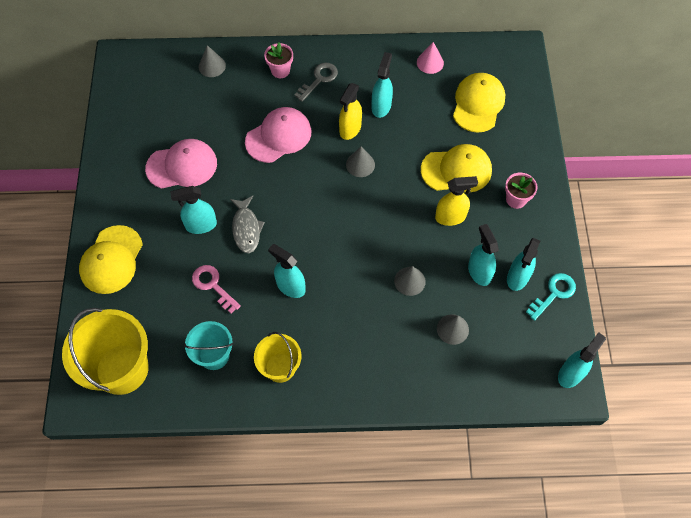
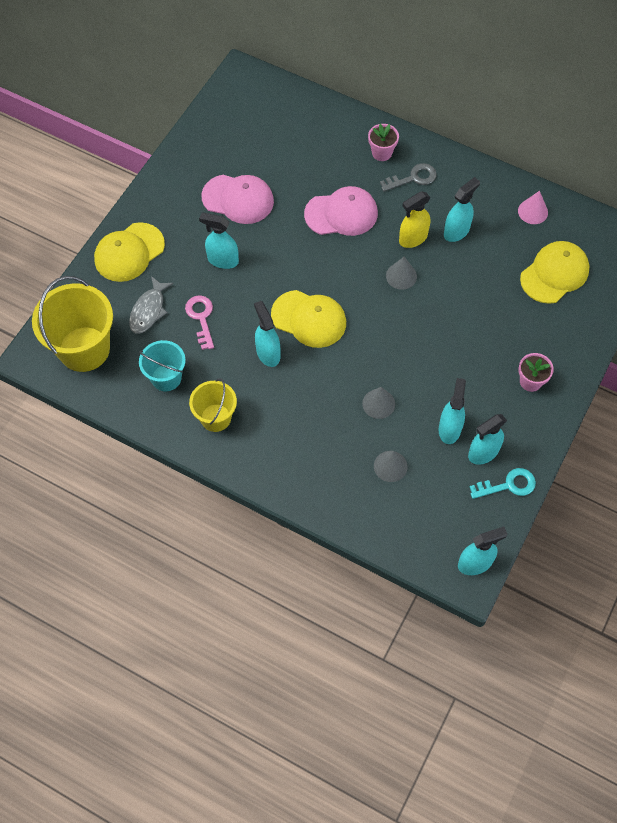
camera: 30 degrees right, 0 degrees up
grey cone [199,45,226,77] -> none
grey fish [230,196,265,253] -> grey fish moved to [129,276,174,334]
yellow cap [421,144,492,192] -> yellow cap moved to [271,290,346,348]
yellow spray bottle [435,176,478,226] -> none

